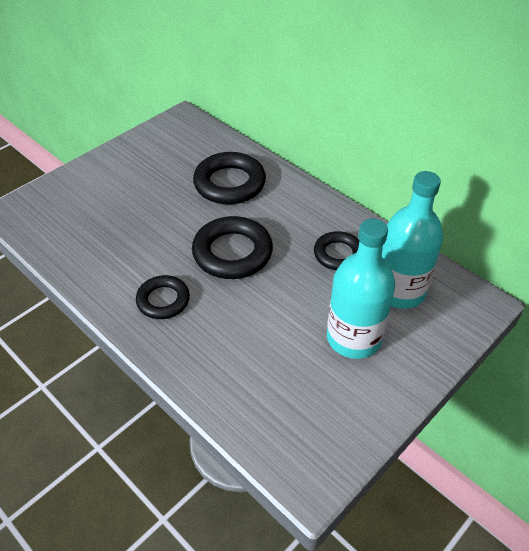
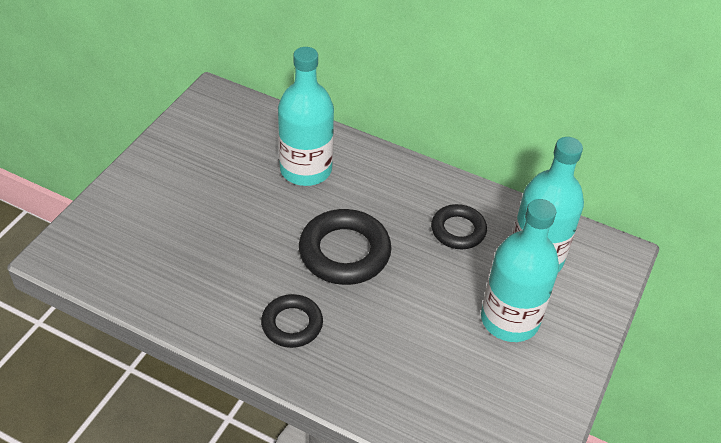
camera: 20 degrees left, 0 degrees up
black ring [193,152,266,205] -> turquoise bottle [278,47,334,186]

